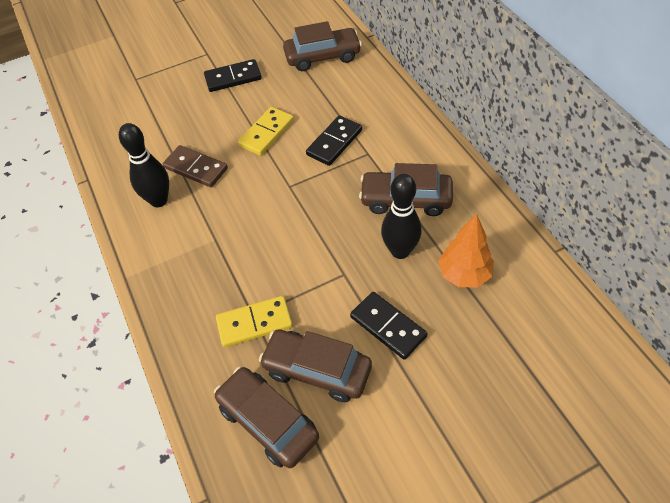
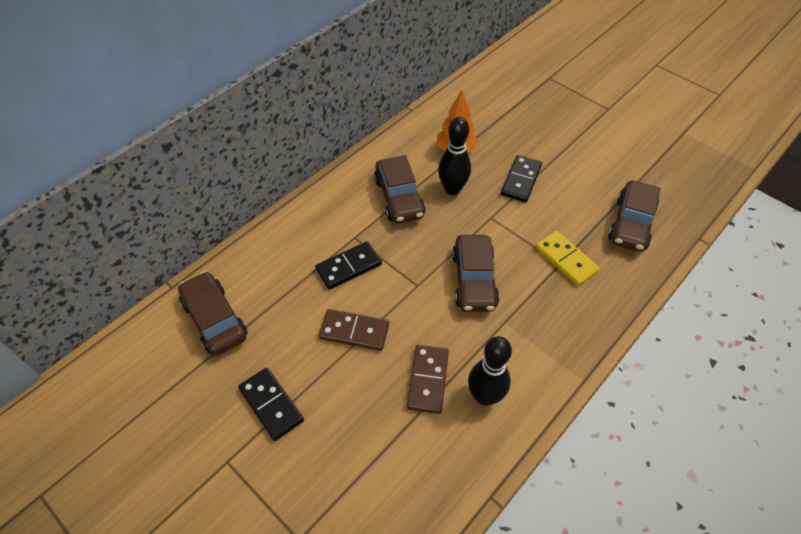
camera: 115 degrees left, 0 degrees up
yellow domino [238,107,294,156] -> brown domino [319,309,389,351]
brown car [259,329,372,402] -> brown car moved to [452,235,499,312]
black domino [306,115,362,166] -> black domino turned 45 degrees counterclockwise [315,241,382,290]

